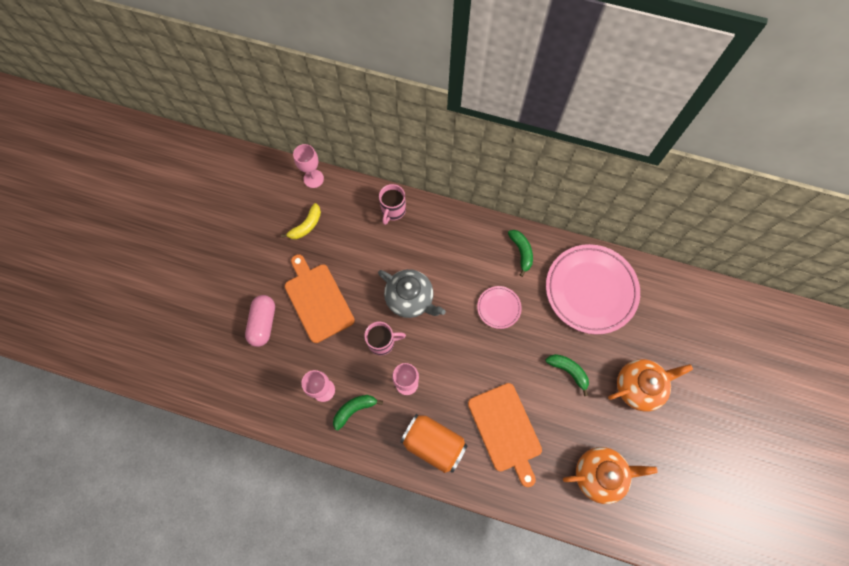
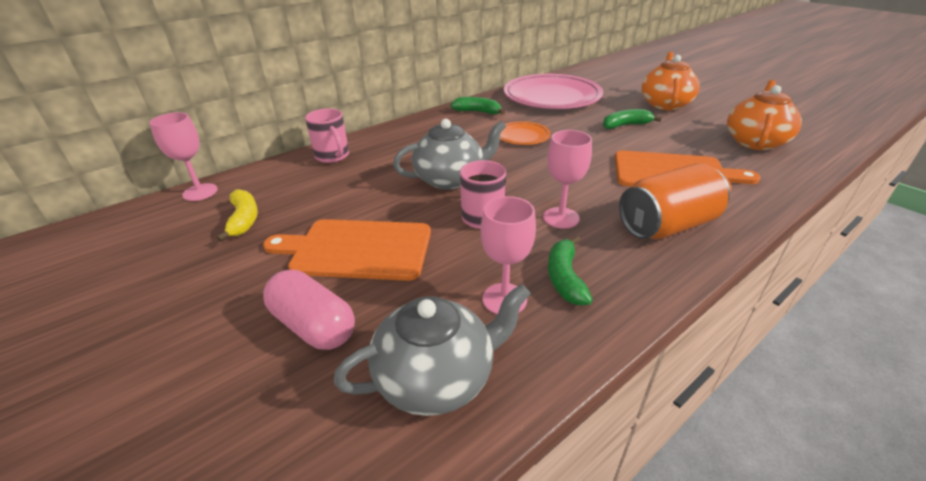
camera: 55 degrees left, 35 degrees down
pink plate [477,286,522,329] -> orange plate [500,121,551,145]
none -> grey teapot [334,284,531,416]

